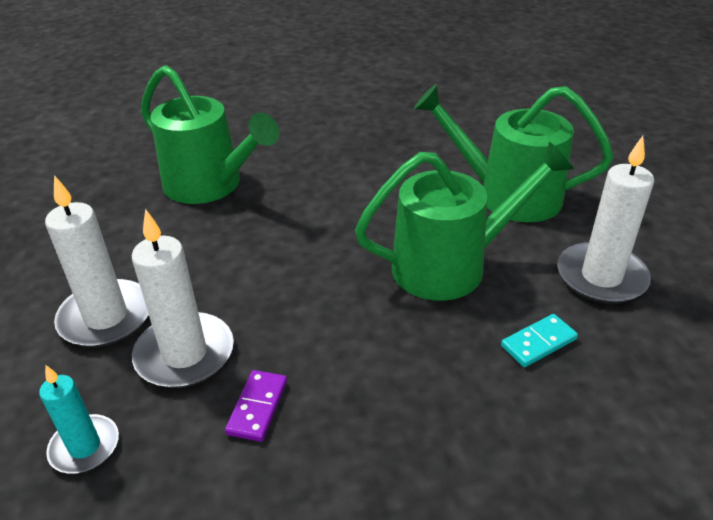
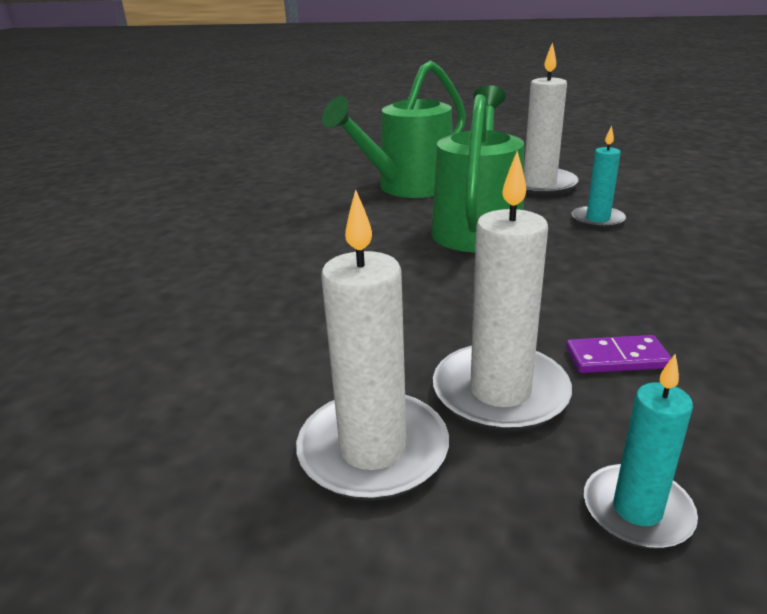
camera: 60 degrees left, 10 degrees down
green watering can [141,65,279,204] -> none
purple domino [225,370,287,442] -> purple domino turned 45 degrees counterclockwise [566,335,672,373]
turquoise domino [501,314,578,367] -> turquoise candle [572,126,626,229]

